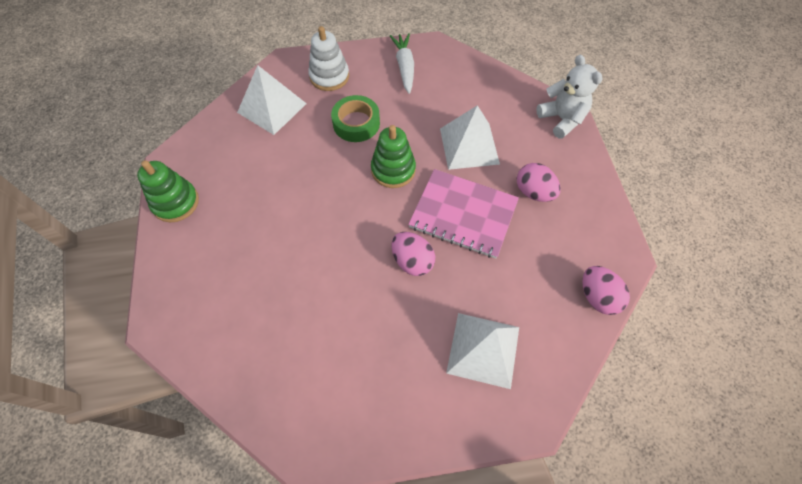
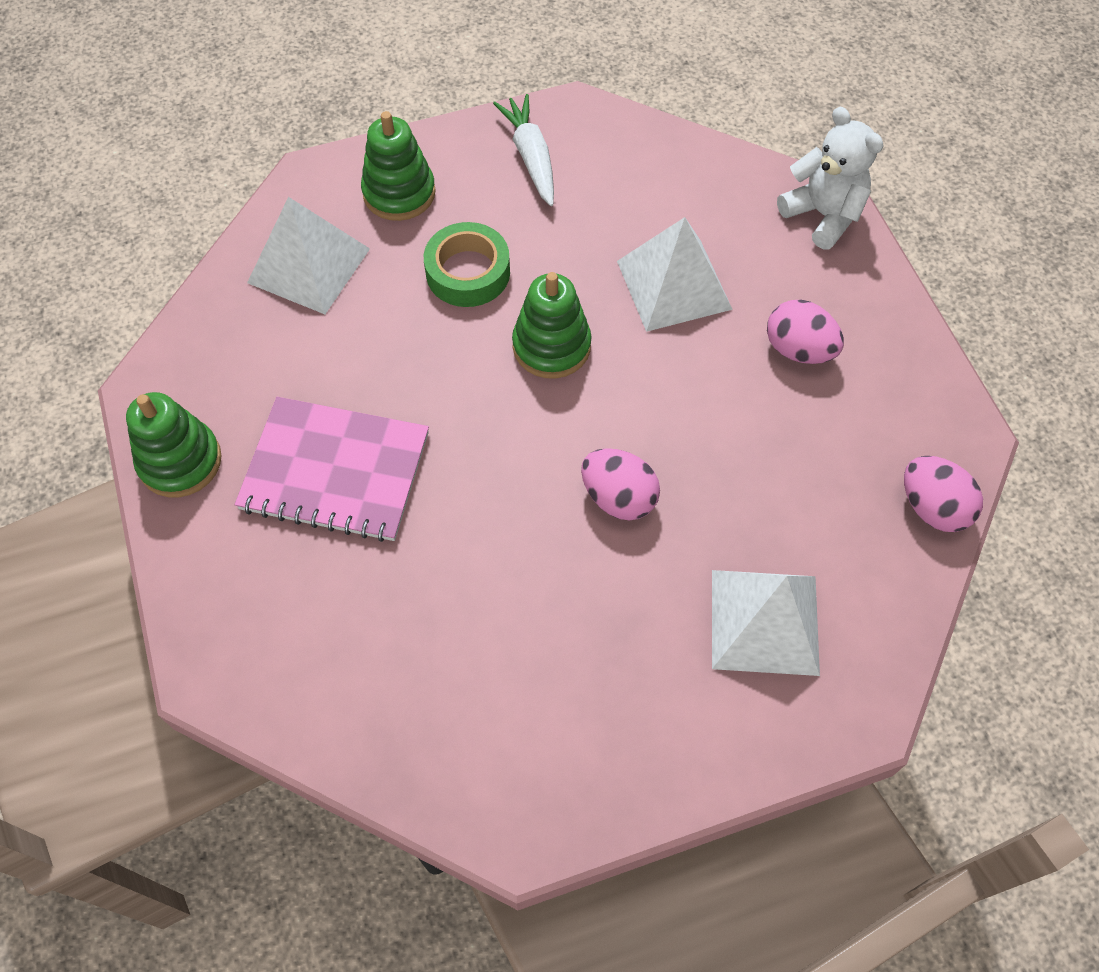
camera: 10 degrees left, 0 degrees up
white stacking toy [308,26,349,91] -> green stacking toy [361,111,436,221]
pink notebook [408,169,519,259] -> pink notebook moved to [235,397,429,542]

